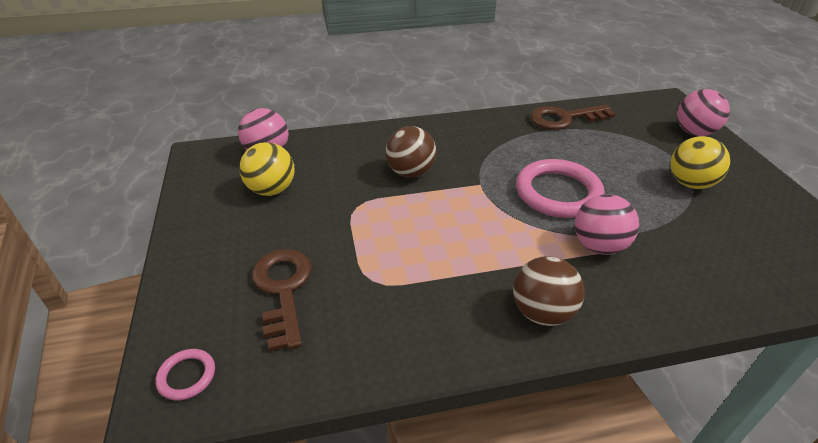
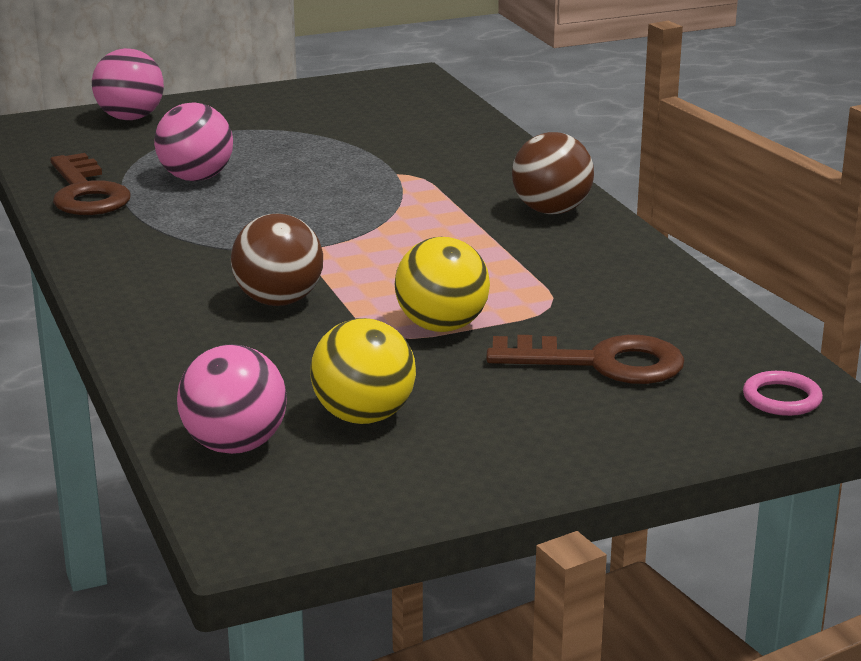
camera: 100 degrees left, 15 degrees down
brown key [252,249,312,352] -> brown key turned 150 degrees counterclockwise [486,335,684,384]
pink ring [516,159,605,218] -> none
pink ball [575,194,639,255] -> pink ball moved to [154,103,233,181]
yellow ball [670,136,731,189] -> yellow ball moved to [395,237,490,332]

